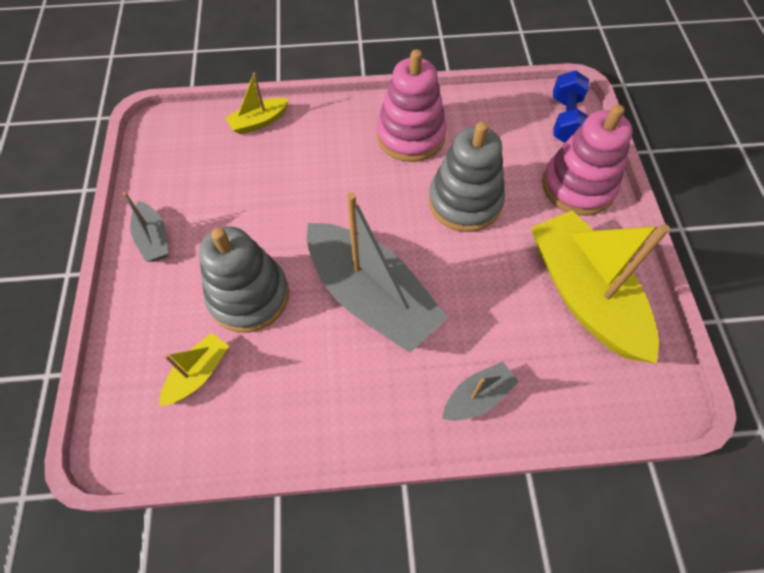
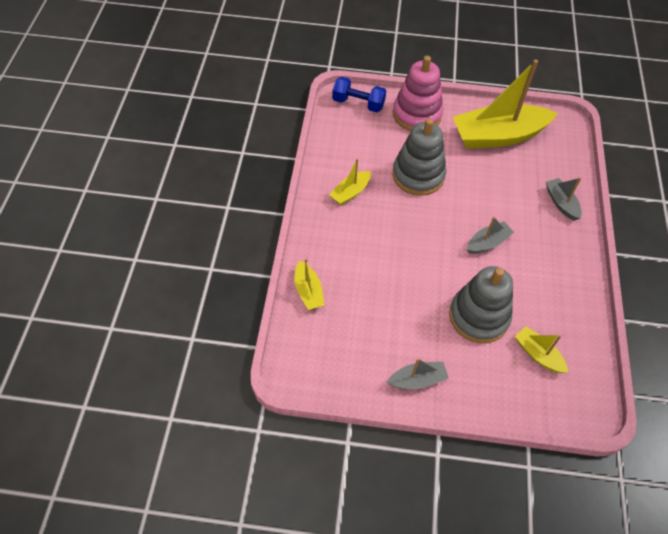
camera: 80 degrees left, 5 degrees down
grey boat [307,192,448,353] -> grey boat [467,217,514,254], size x0.46
pink stacking toy [377,49,447,162] -> yellow boat [329,159,371,205]

